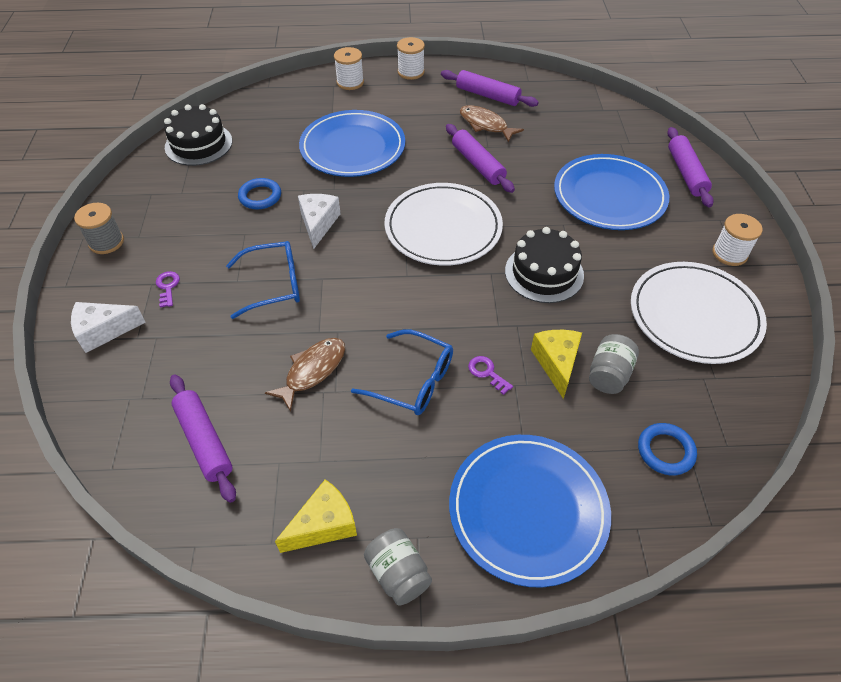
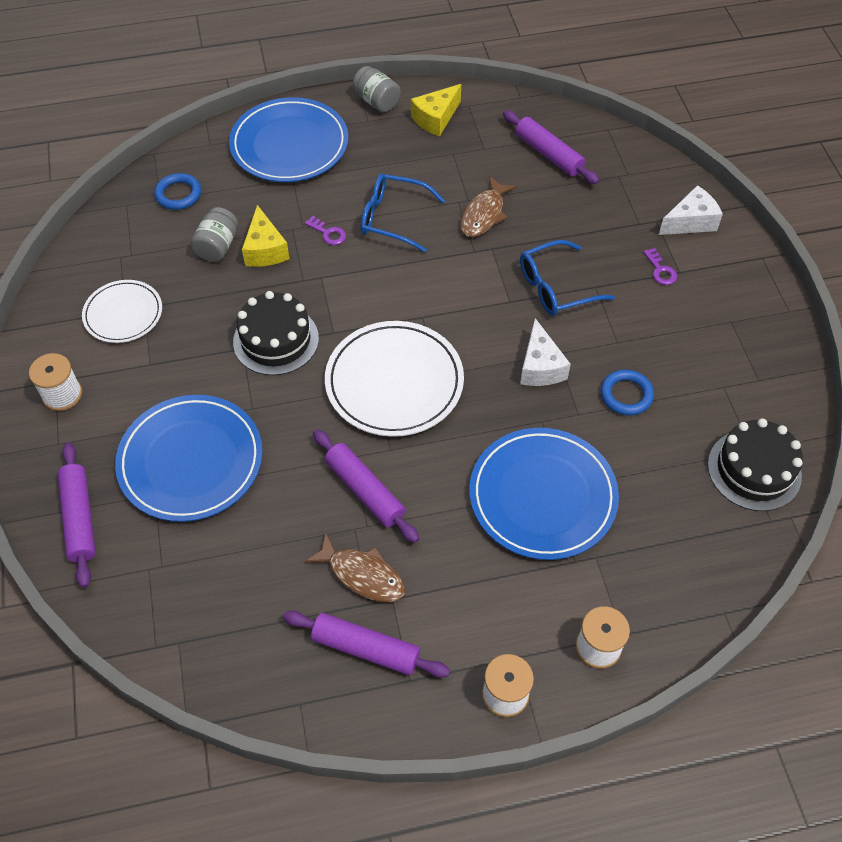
camera: 170 degrees right, 5 degrees up
grey spool [74,203,124,254] -> none
white plate [631,262,767,364] -> white plate [82,280,162,343], size x0.60

